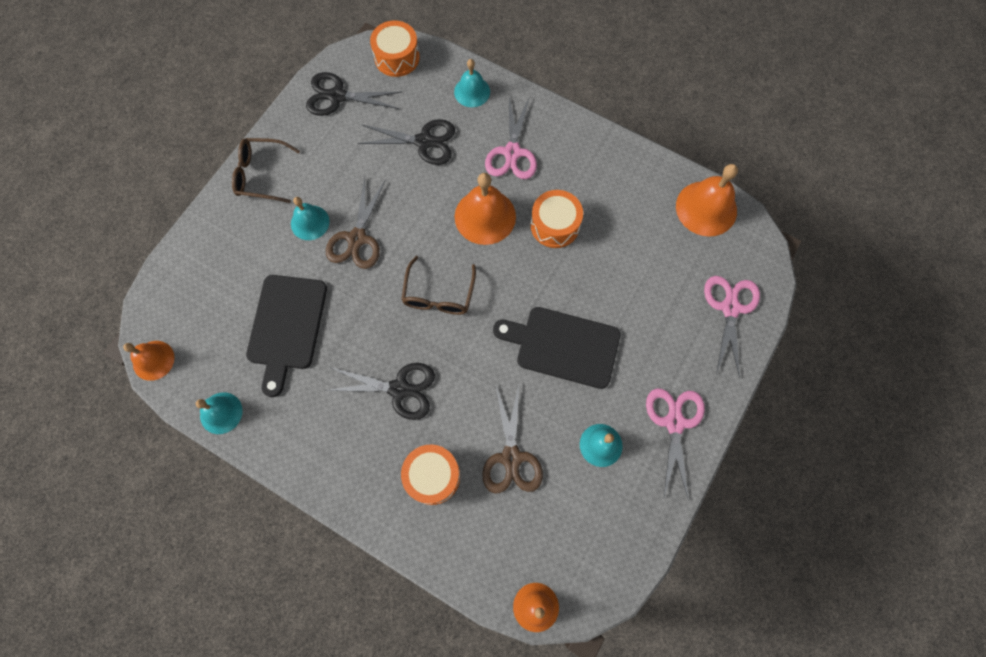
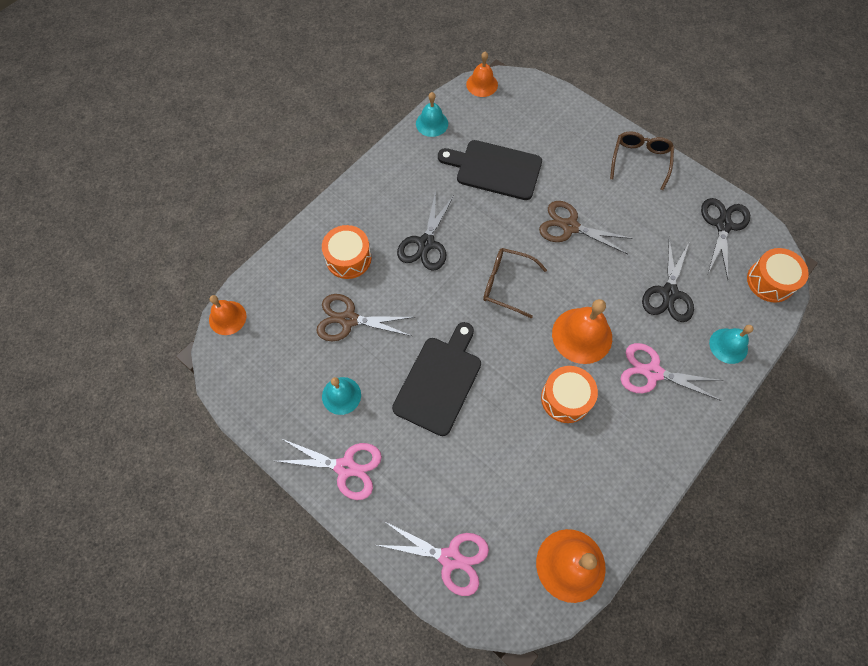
camera: 100 degrees right, 5 degrees down
turquoise bell [291,197,330,240] -> none

